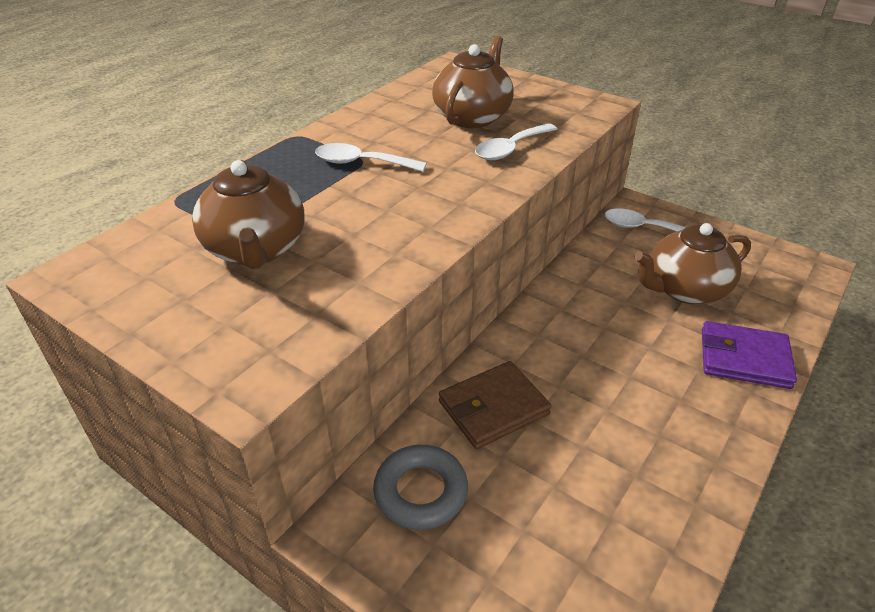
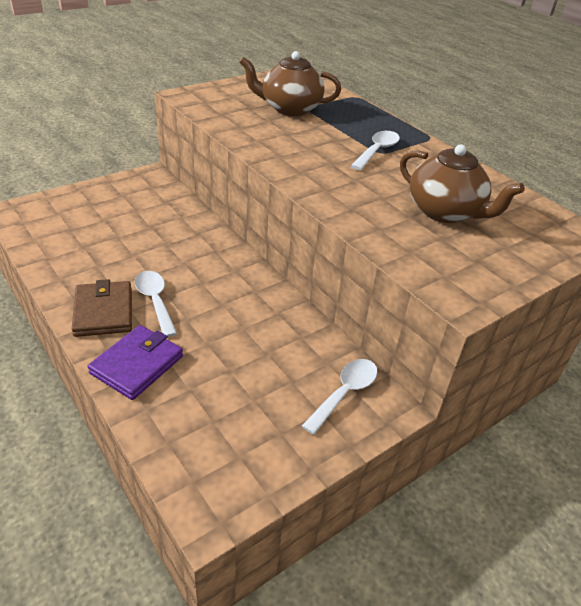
camera: 105 degrees right, 0 degrees up
grey ring [373,445,468,530] -> none
brown wallet [439,361,551,449] -> brown wallet moved to [72,279,132,337]
white spoon [475,123,557,160] -> white spoon moved to [134,271,177,337]
brown teapot [634,223,751,304] -> none

